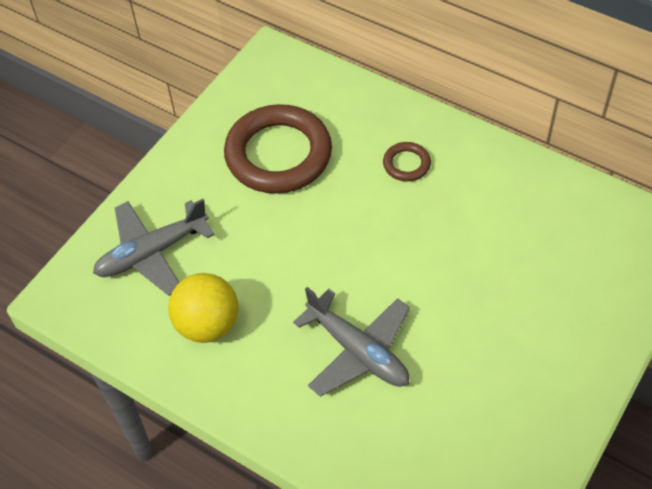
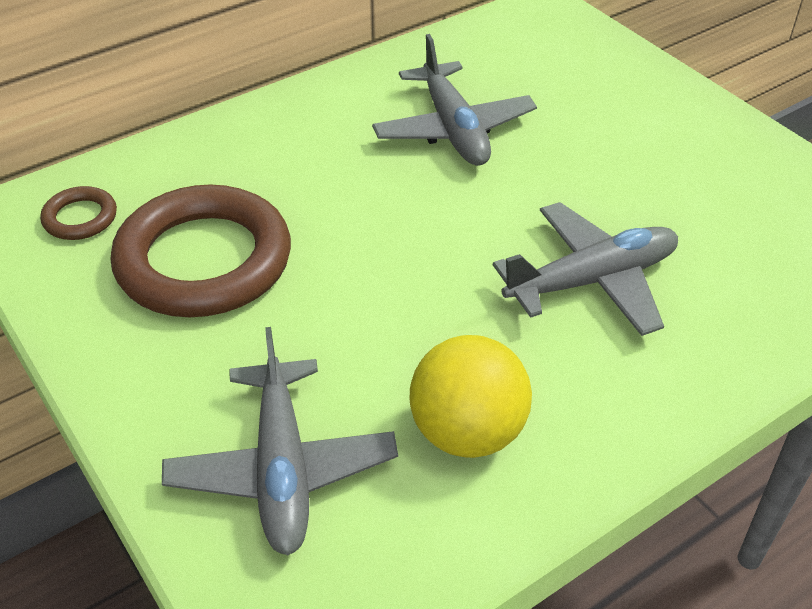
camera: 70 degrees left, 10 degrees down
brown ring [383,142,431,181] -> brown ring moved to [40,186,117,240]
none -> grey plane [372,34,537,166]

